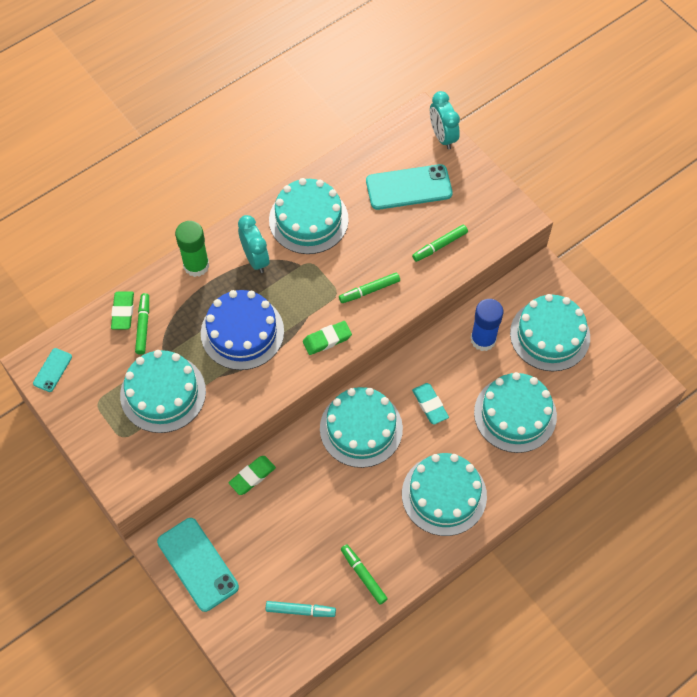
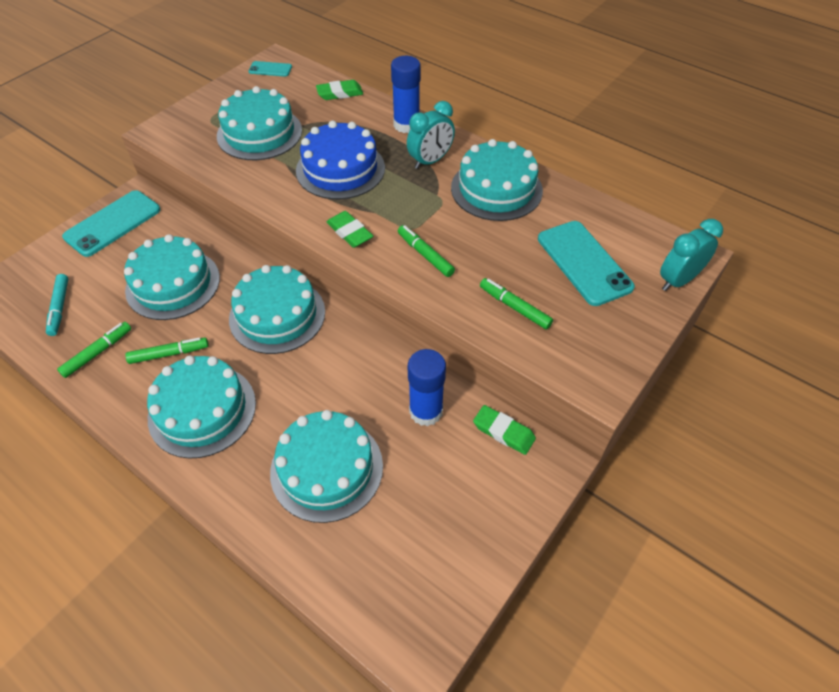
camera: 75 degrees right, 10 degrees down
green marker [135,293,149,355] -> green marker moved to [125,337,209,364]
green glue stick [175,221,209,277] -> blue glue stick [391,56,421,133]
green eraser [228,456,276,495] -> green eraser moved to [473,405,536,455]
turquoise eraser [412,383,449,425] -> none
turquoise cake [510,294,590,371] -> turquoise cake moved to [124,234,220,320]

